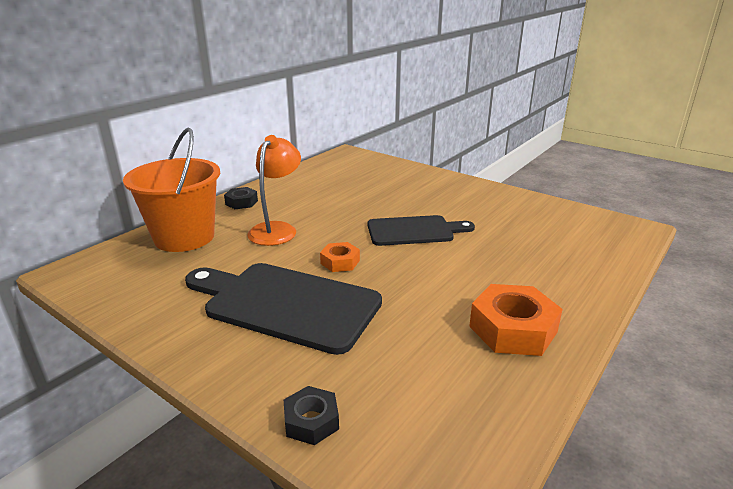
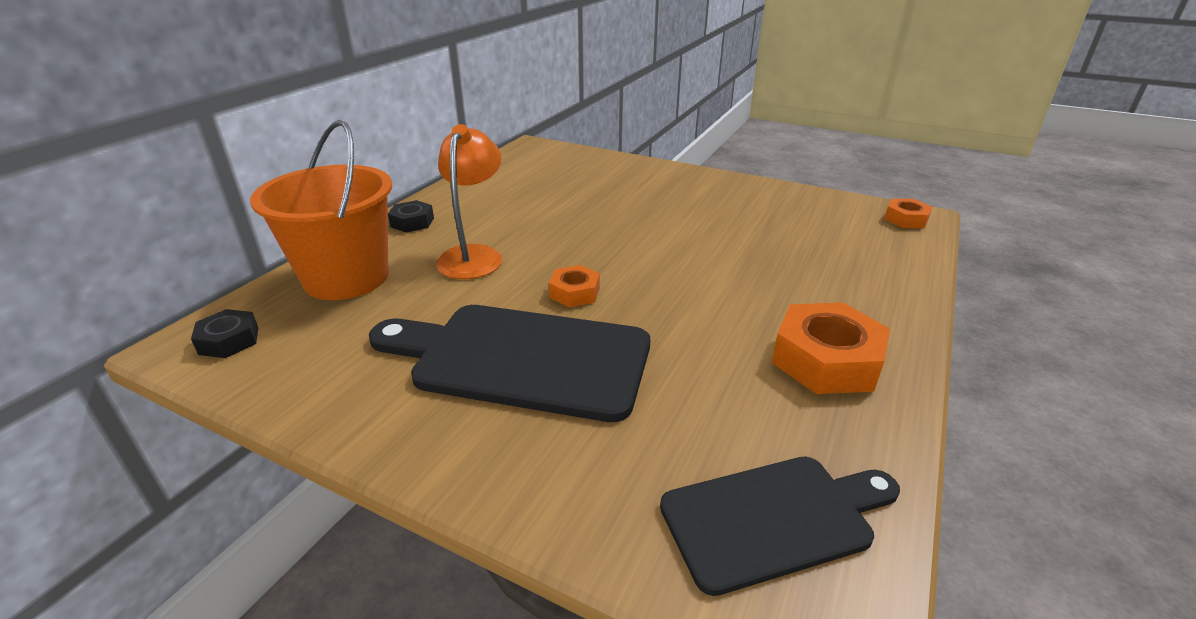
camera: 10 degrees left, 5 degrees up
black nut [284,386,339,445] -> black nut moved to [191,309,258,358]
black cutting board [368,215,475,246] -> black cutting board moved to [660,456,900,596]
none -> orange nut [884,198,932,228]

